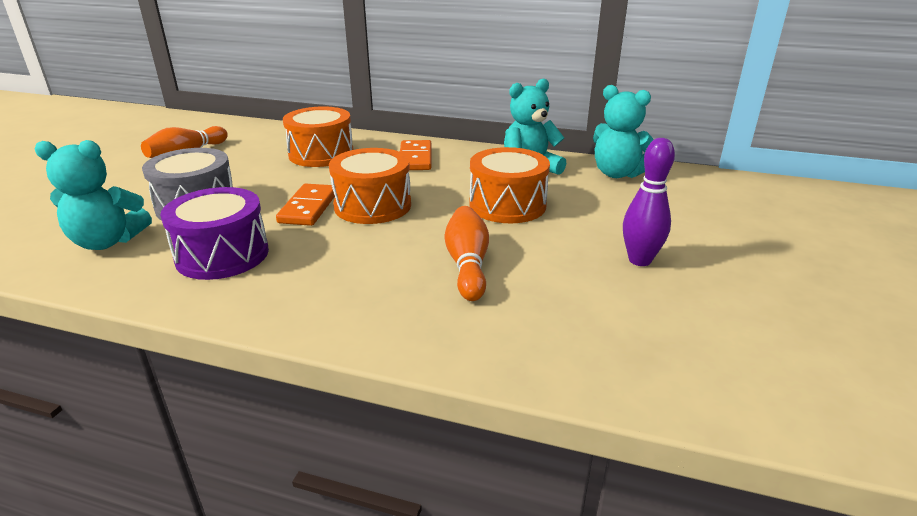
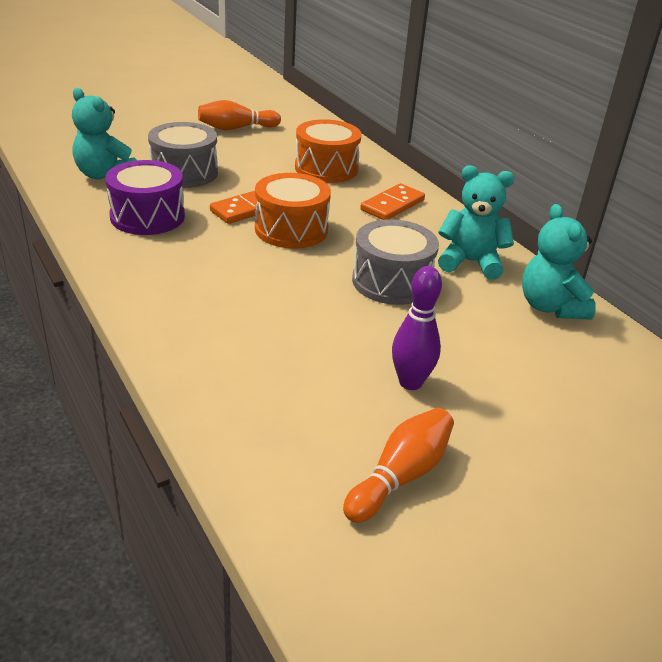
camera: 40 degrees right, 5 degrees up
orange bowling pin [445,206,489,301] -> orange bowling pin moved to [343,408,454,523]
orange drum [469,147,550,223] -> grey drum [352,219,439,305]

